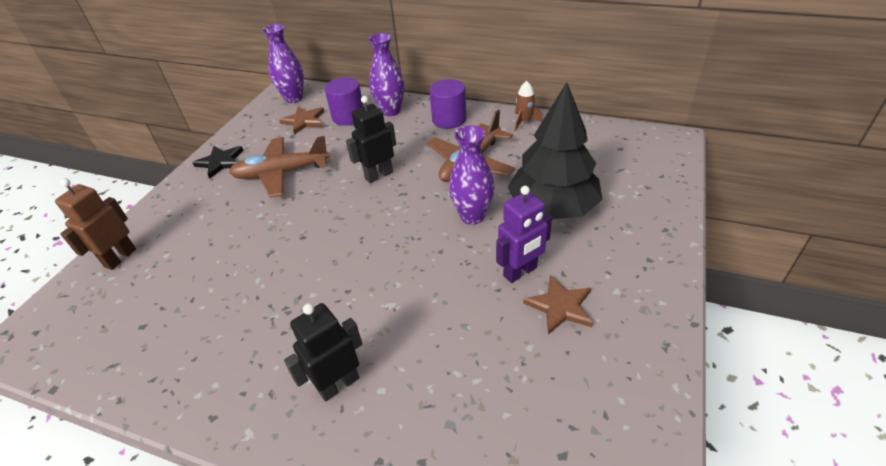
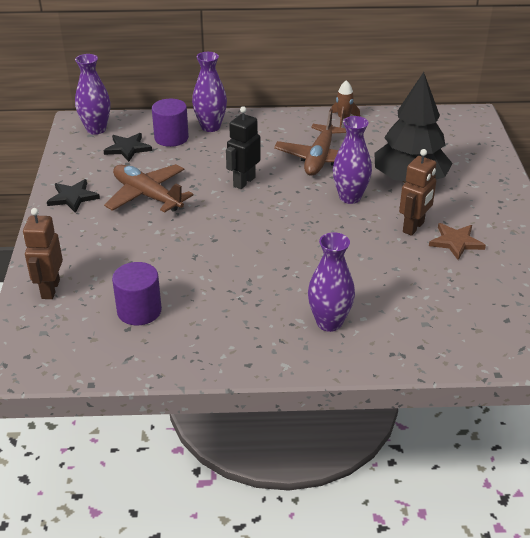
camera: 25 degrees left, 5 degrees down
brown plane [229,136,330,198] -> brown plane turned 75 degrees clockwise [104,164,193,213]
brown star [279,106,324,135] -> black star [103,133,152,162]
black robot [284,303,362,402] -> purple vase [308,232,355,332]
purple cylinder [429,79,466,129] -> purple cylinder moved to [112,262,162,325]
purple robot [496,186,552,283] -> brown robot [399,149,436,236]

